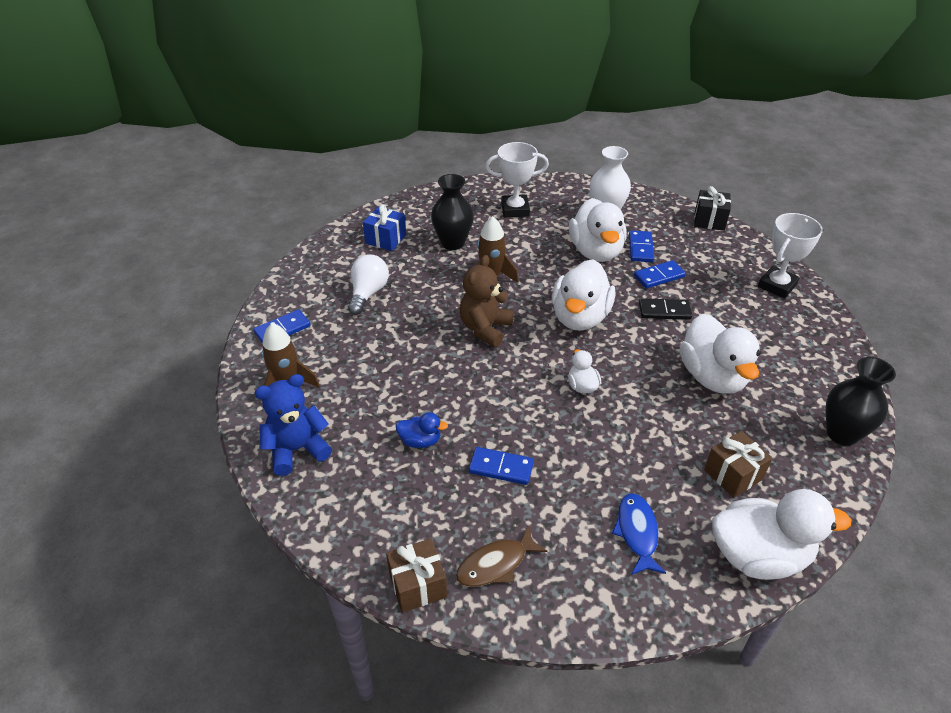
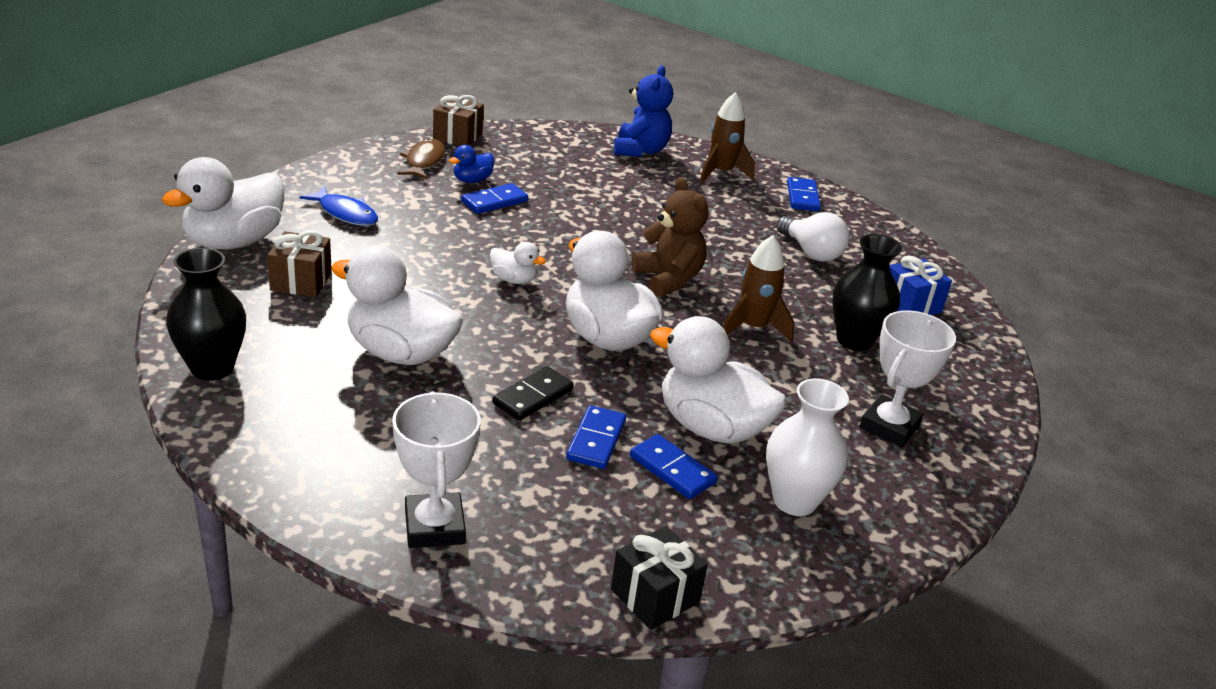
camera: 125 degrees right, 10 degrees down
blue duck [396,412,448,448] -> blue duck moved to [449,145,494,183]

